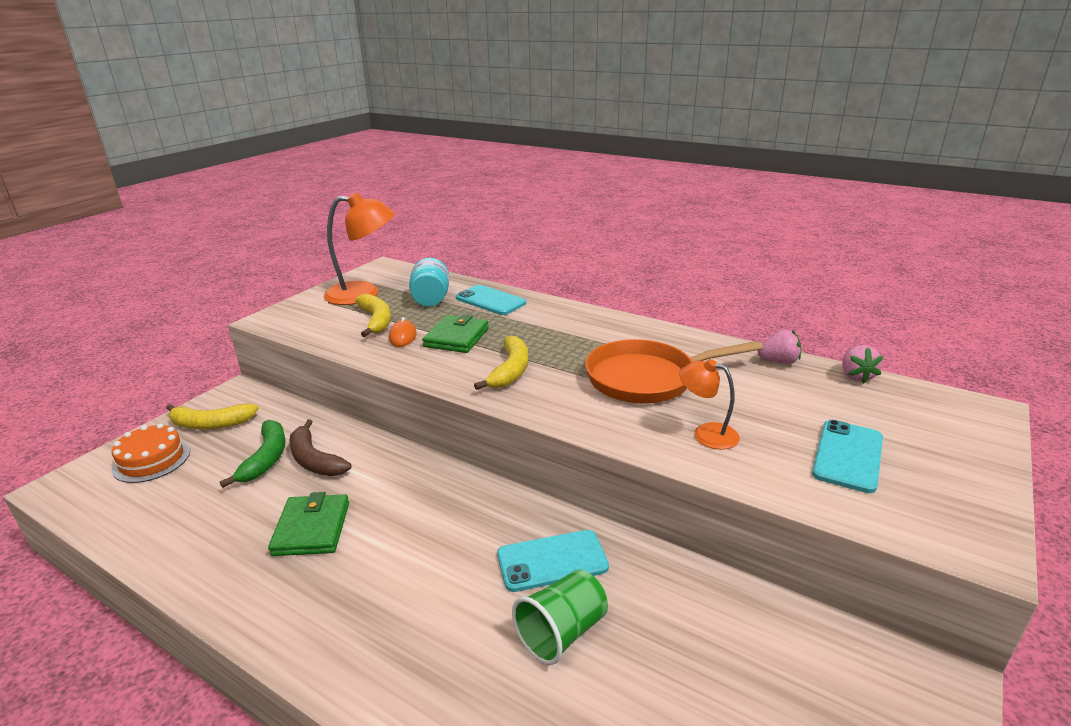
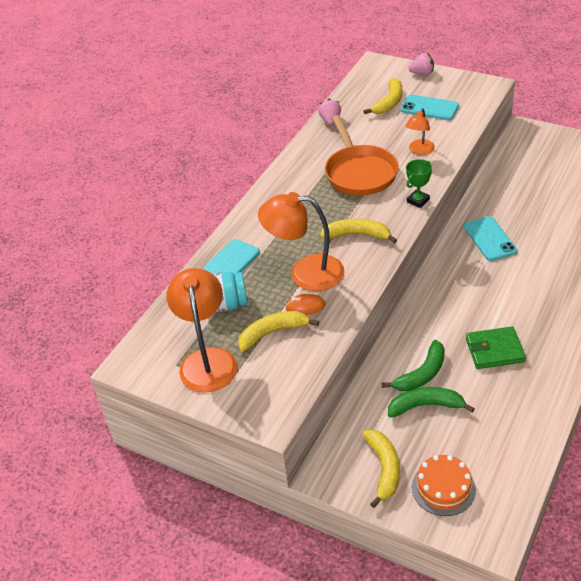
camera: 90 degrees left, 15 degrees up
brown banana [289,419,351,476] -> green banana [382,340,445,391]
green wallet [422,314,489,353] -> orange lamp [258,192,344,291]
green cup [512,569,608,665] -> none
pink strawberry [842,345,883,384] -> pink strawberry moved to [408,53,434,75]
none -> yellow banana [363,78,402,114]
none -> green trophy [406,159,432,208]

